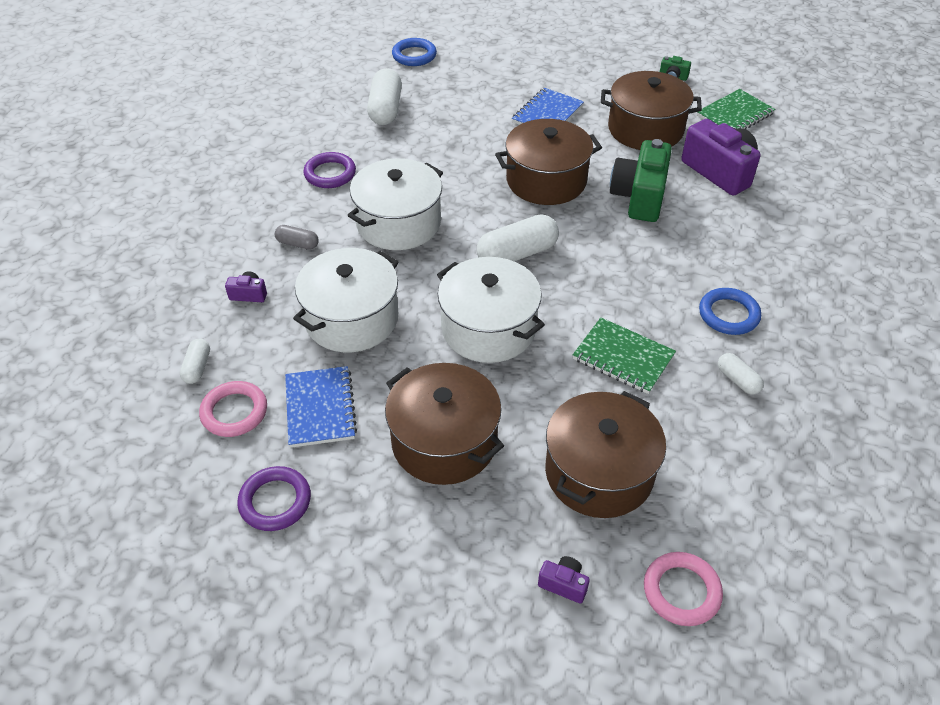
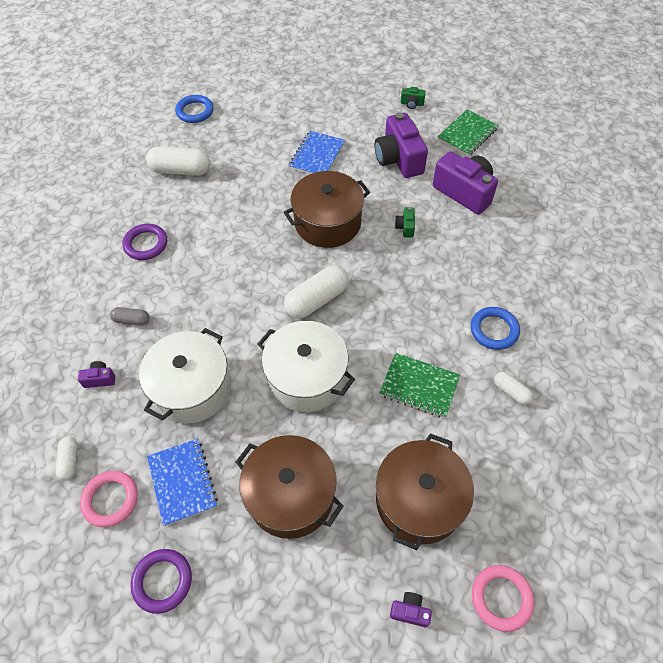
camera: 10 degrees left, 10 degrees up
white pot [348,158,443,250] -> none
white capsule [367,68,402,125] -> white capsule turned 75 degrees counterclockwise [146,146,210,176]
brown pot [601,71,702,150] -> purple camera [375,112,428,178]
green camera [610,139,672,222] -> green camera [395,207,415,238], size x0.44

